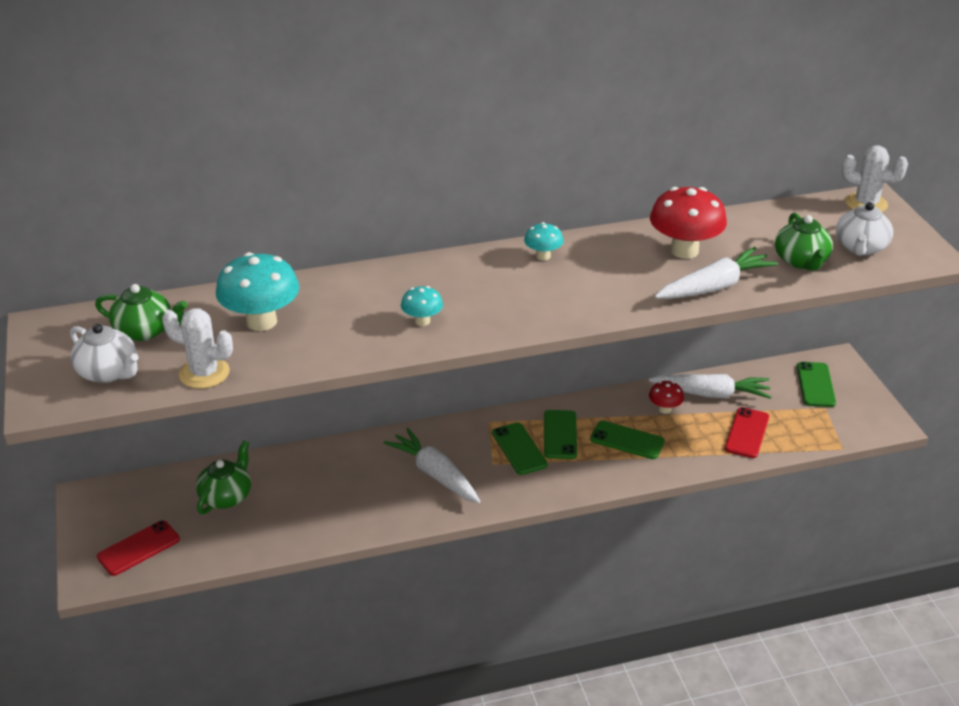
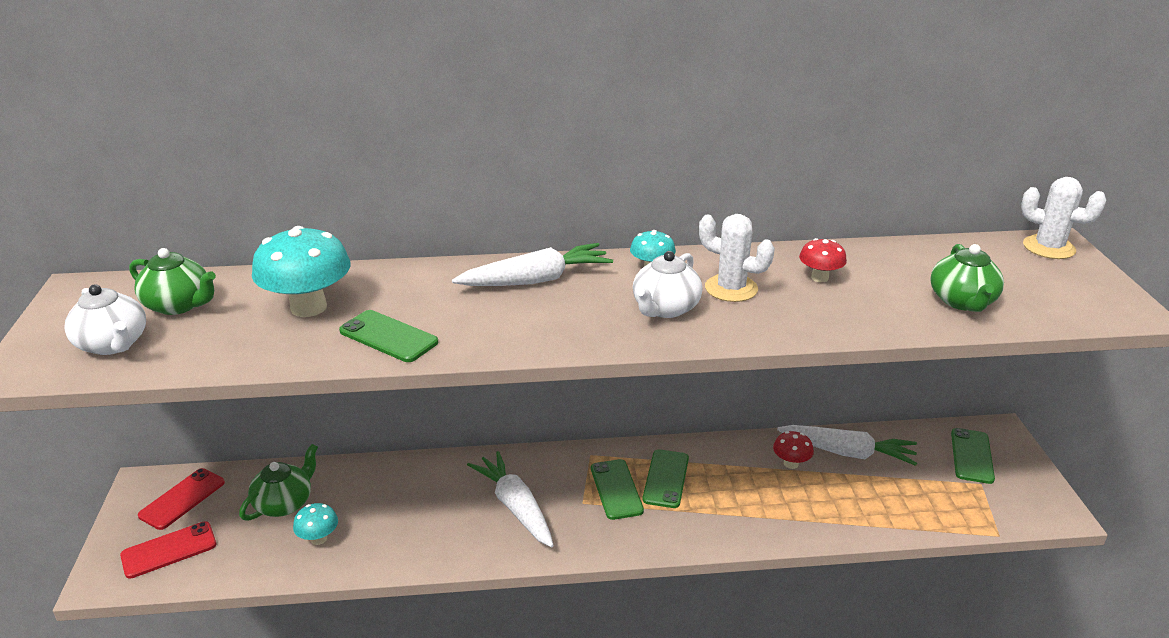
camera: 10 degrees right, 5 degrees down
white cactus [162,308,233,389] -> white cactus moved to [699,214,775,302]
turquoise mushroom [401,286,443,326] -> turquoise mushroom moved to [293,503,338,545]
green phone [590,421,665,459] -> green phone moved to [339,310,438,362]
red mushroom [650,187,727,259] -> red mushroom [799,238,847,282], size x0.52
white carrot [655,247,778,299] -> white carrot moved to [452,243,613,286]
red phone [725,407,769,458] -> red phone moved to [138,468,225,530]
white teapot [836,201,893,256] -> white teapot moved to [633,251,703,318]

